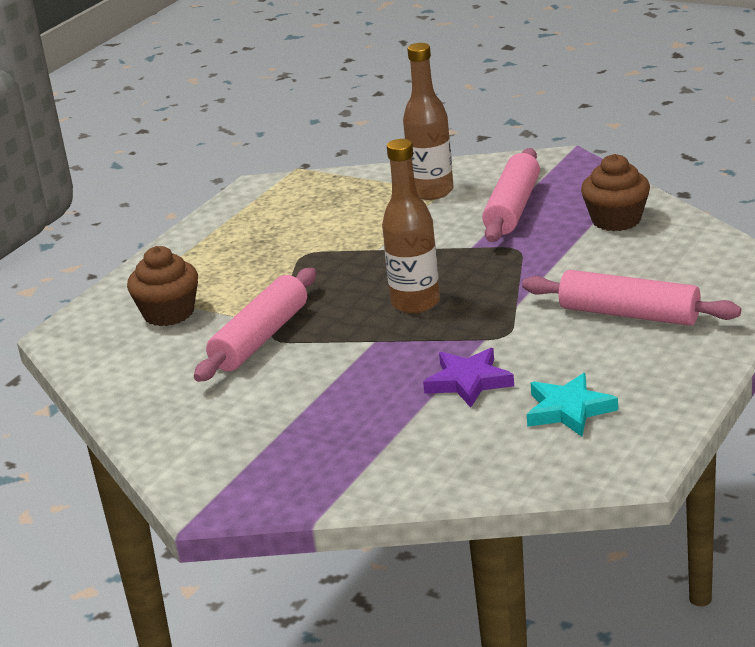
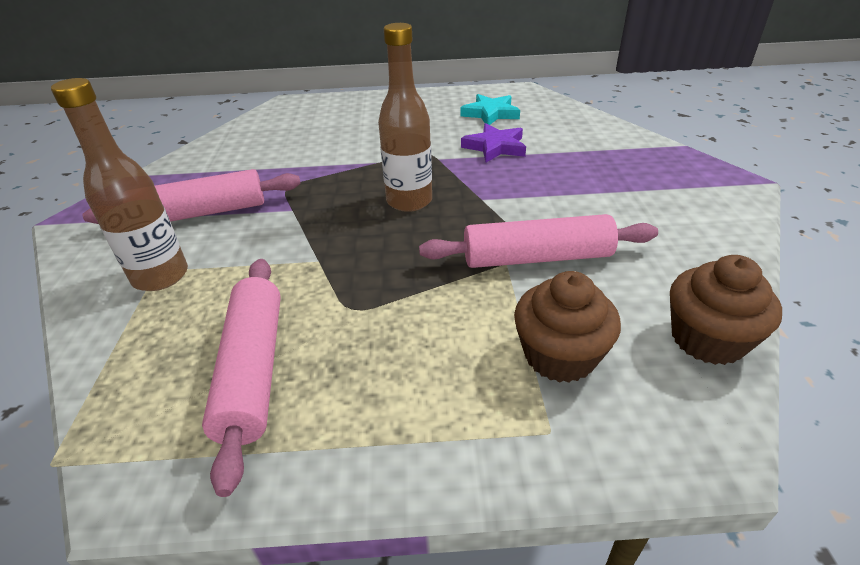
camera: 125 degrees left, 10 degrees up
pink rolling pin [522,270,741,326] -> pink rolling pin moved to [202,259,281,497]
brown cupcake [581,154,650,231] -> brown cupcake moved to [670,255,782,365]

